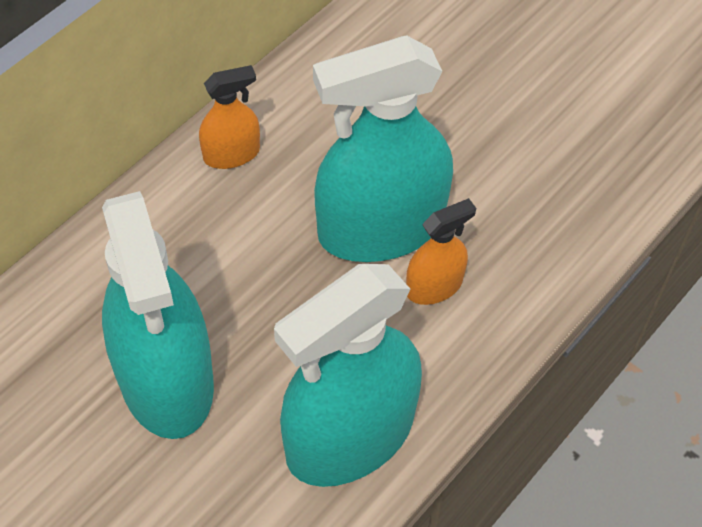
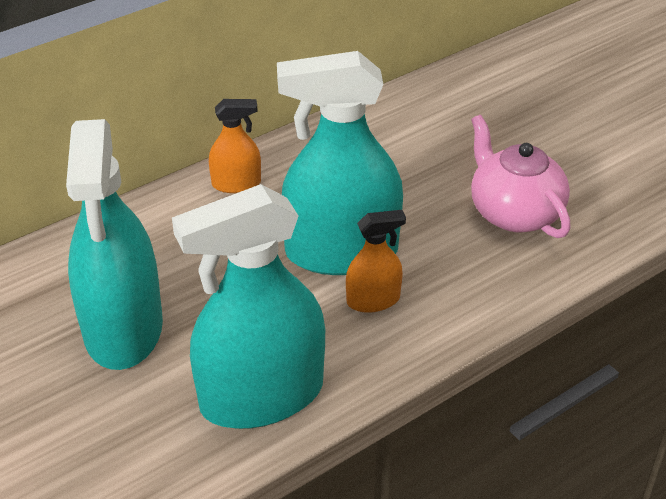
camera: 15 degrees right, 15 degrees down
none -> pink teapot [471,115,571,238]

